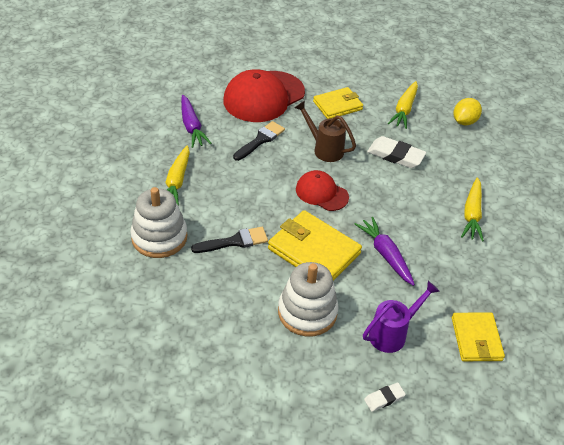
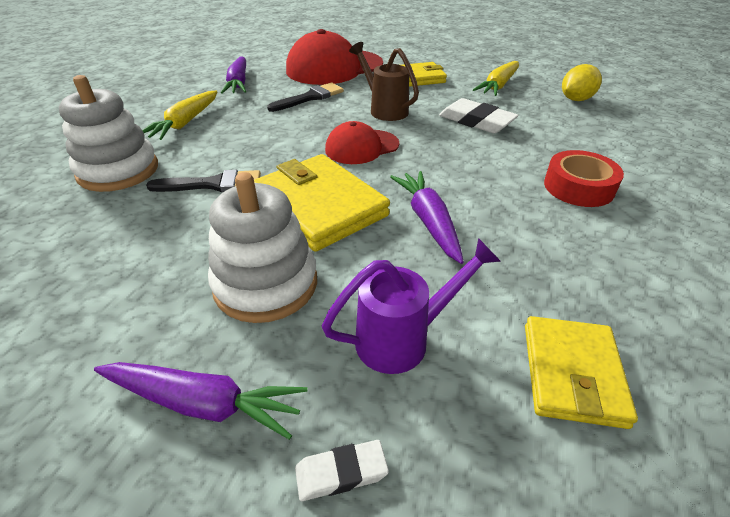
camera: 15 degrees right, 5 degrees down
red cap [296,170,349,211] -> red cap turned 75 degrees counterclockwise [325,121,399,164]
yellow carrot [461,177,484,242] -> red tape [544,150,624,207]
none -> purple carrot [94,362,308,440]

